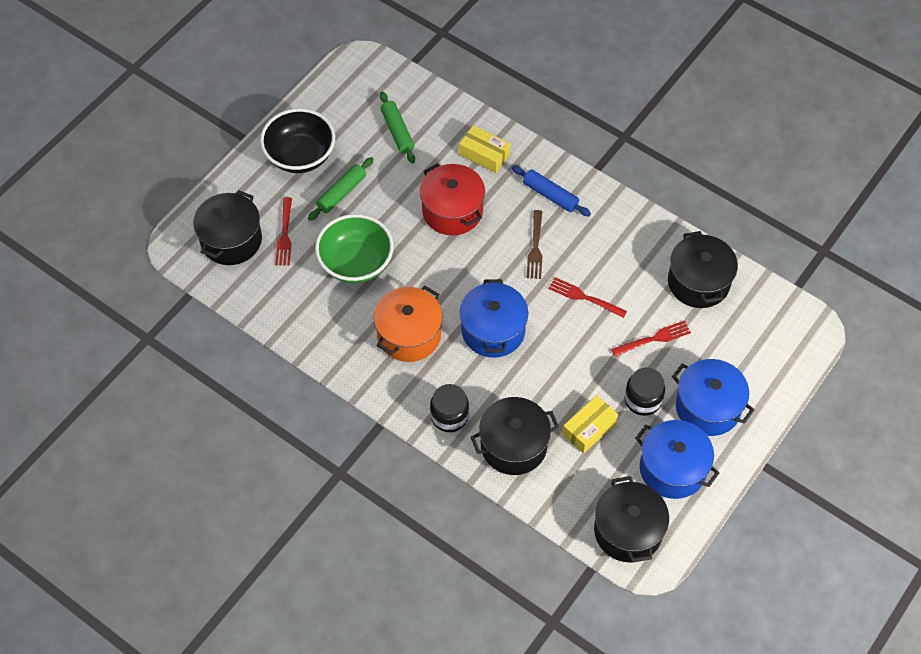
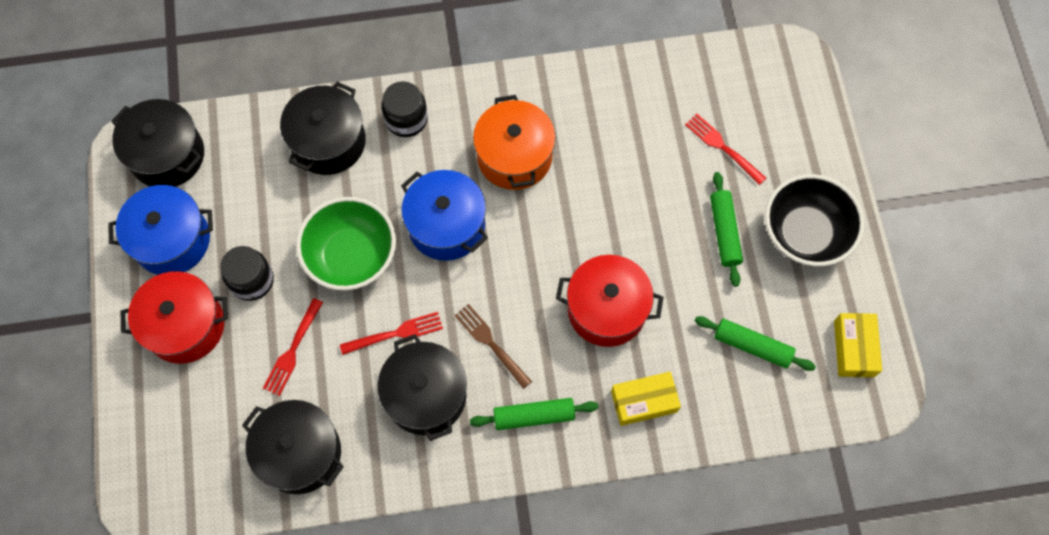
camera: 135 degrees right, 10 degrees up
black pot [193,190,262,265] -> black pot moved to [377,334,467,441]
green bowl [315,214,394,283] -> green bowl moved to [296,197,396,290]
blue rolling pin [512,165,591,216] -> green rolling pin [470,398,599,430]
yellow box [562,395,618,454] -> yellow box moved to [834,313,882,377]
blue pot [672,359,754,436] -> red pot [121,271,228,364]

